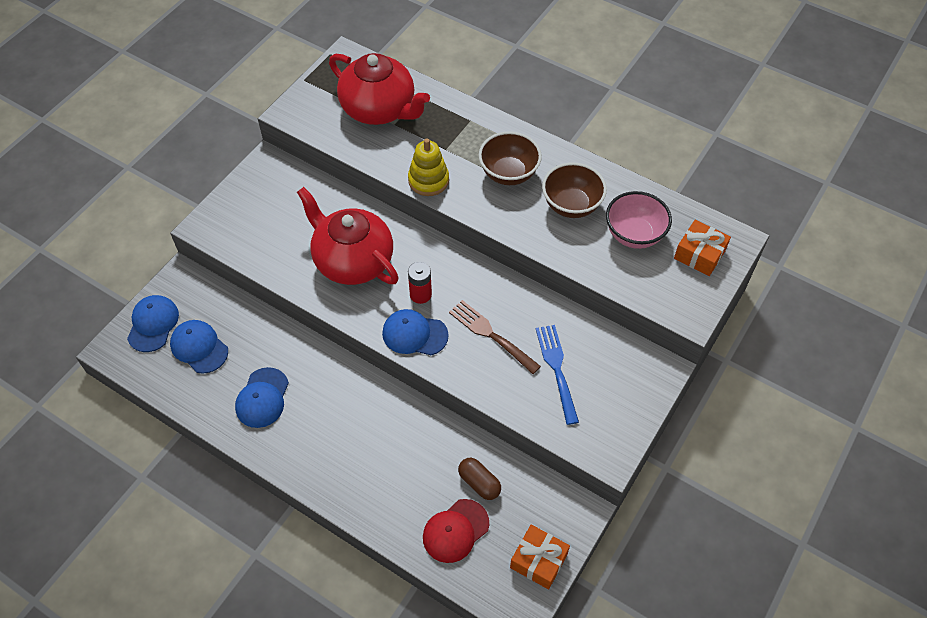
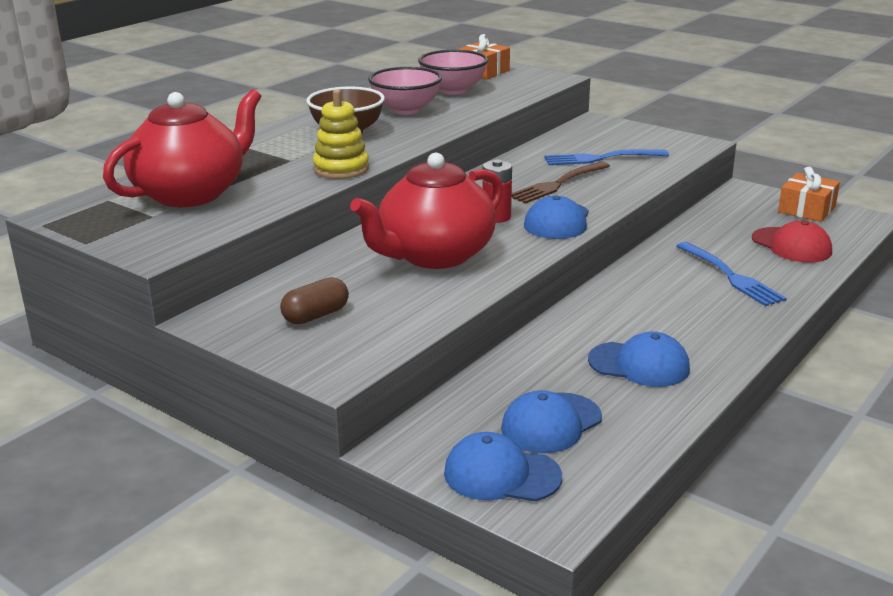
camera: 85 degrees left, 30 degrees down
brown capsule [458,458,501,500] -> brown capsule moved to [280,277,349,324]
brown bowl [542,162,607,218] -> pink bowl [368,67,442,115]
none -> blue fork [676,242,787,306]

